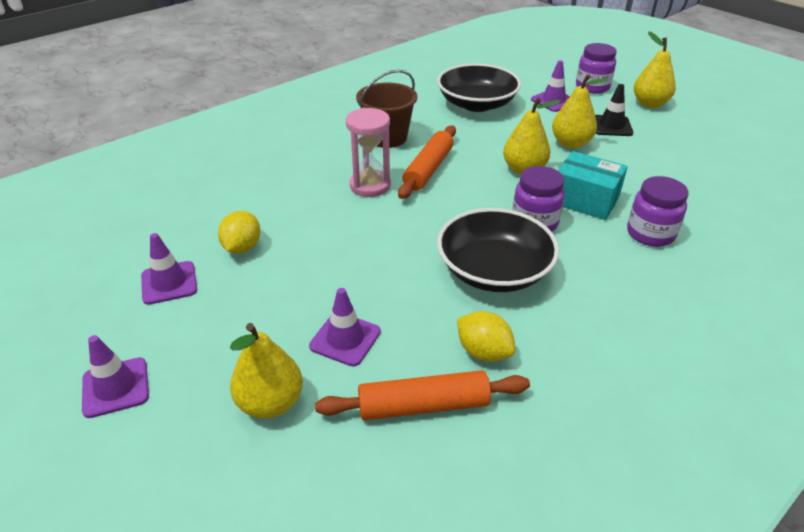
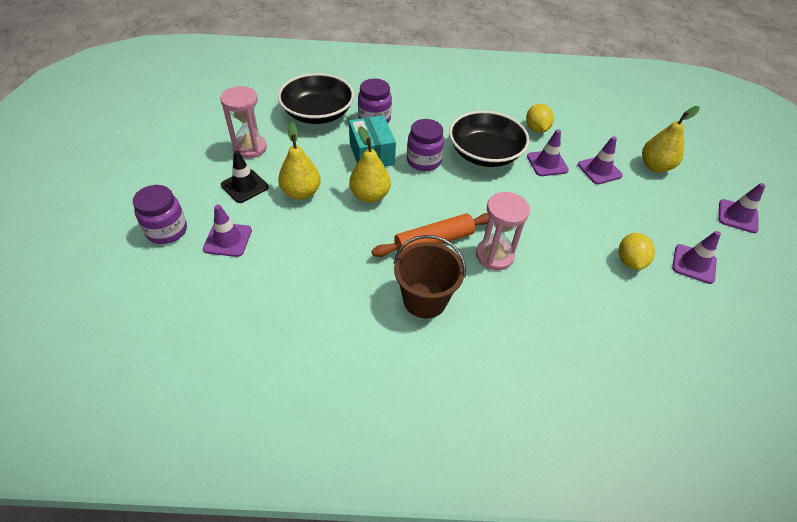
camera: 140 degrees left, 10 degrees up
yellow lemon [218,211,261,254] -> yellow lemon turned 45 degrees counterclockwise [619,233,655,270]
orange rolling pin [315,370,530,420] -> none
black bowl [437,63,521,112] -> black bowl moved to [278,73,354,124]
yellow pear [634,32,676,108] -> none
none -> pink hourglass [220,86,267,159]
none -> purple traffic cone [527,129,569,176]

